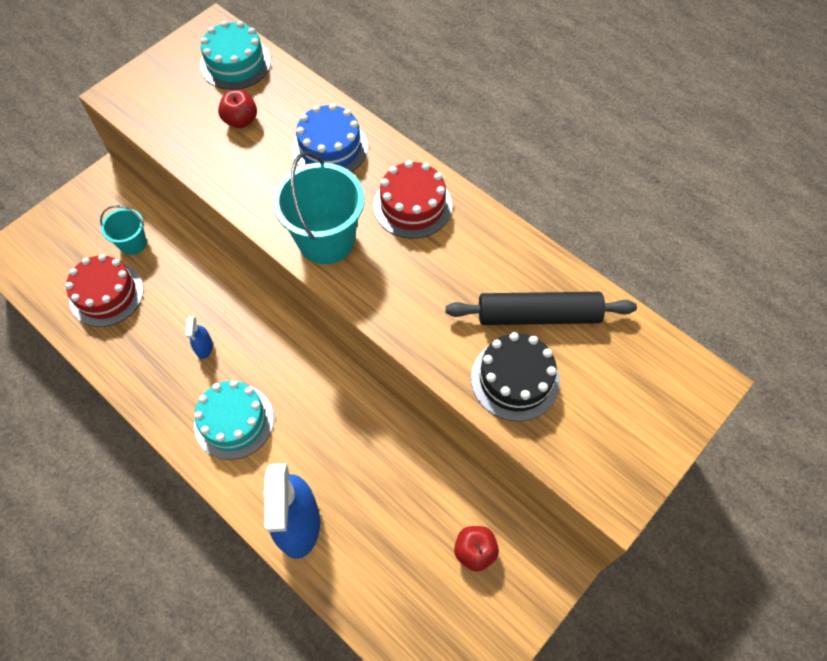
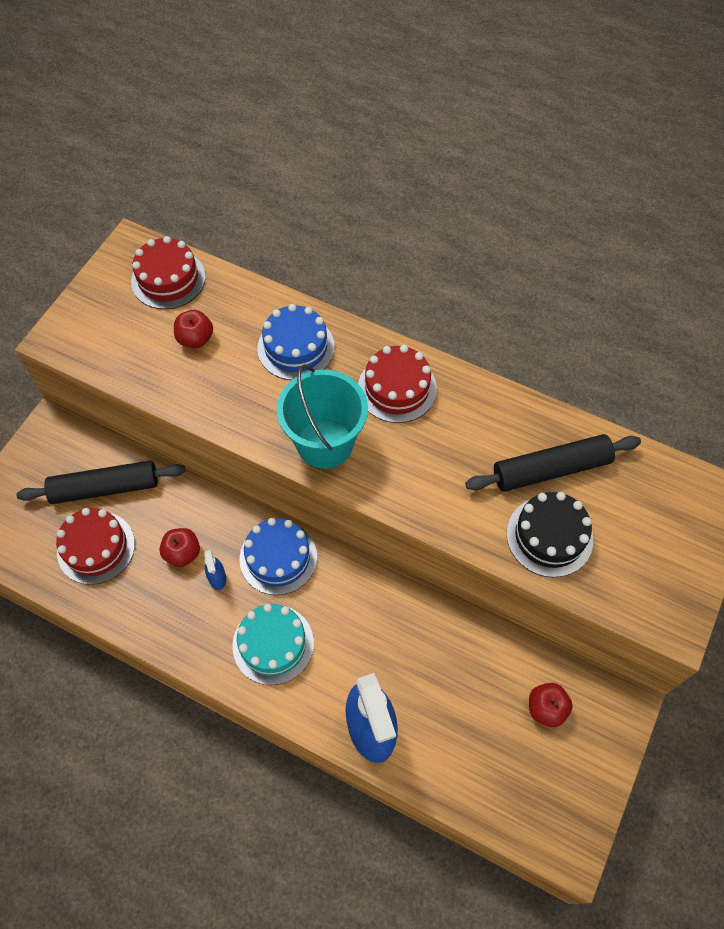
camera: 15 degrees left, 0 degrees up
turquoise bucket [100,205,147,255] -> black rolling pin [16,460,186,504]
turquoise cake [200,21,271,90] -> red cake [131,236,206,309]
none -> red apple [159,528,200,567]
none -> blue cake [239,518,317,595]

